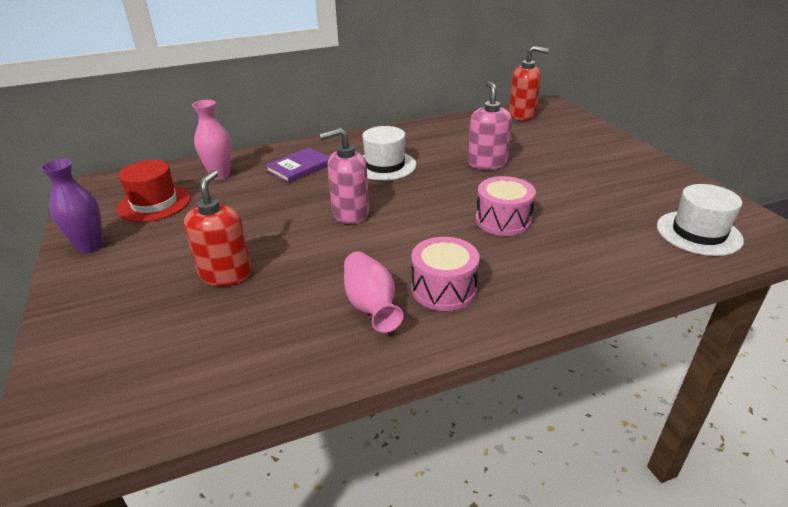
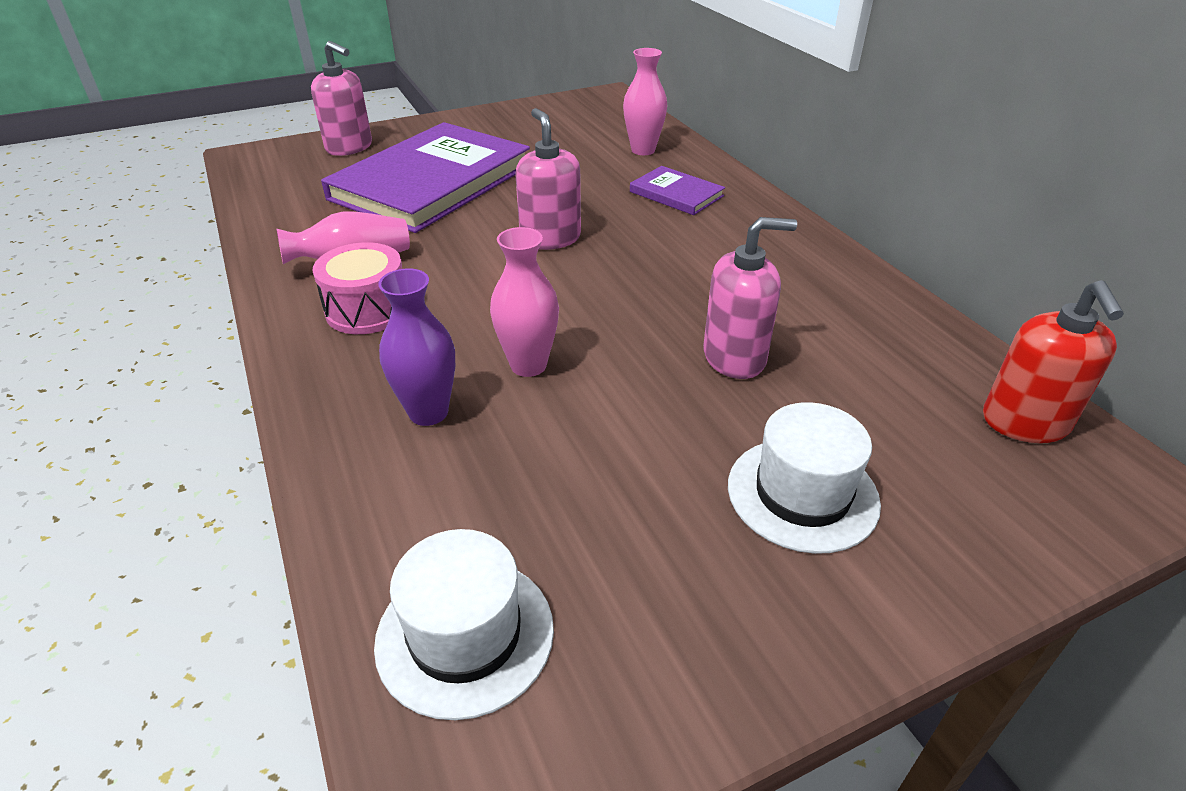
camera: 85 degrees right, 5 degrees up
purple vase [40,159,103,253] -> purple vase moved to [378,268,455,426]
red hat [117,160,191,222] -> none
red soap dispenser [184,170,252,286] -> purple book [321,122,530,233]
white hat [362,126,416,181] -> white hat moved to [728,402,881,554]
pink drum [476,176,536,236] -> pink vase [490,227,559,377]
none -> pink soap dispenser [311,41,372,156]

